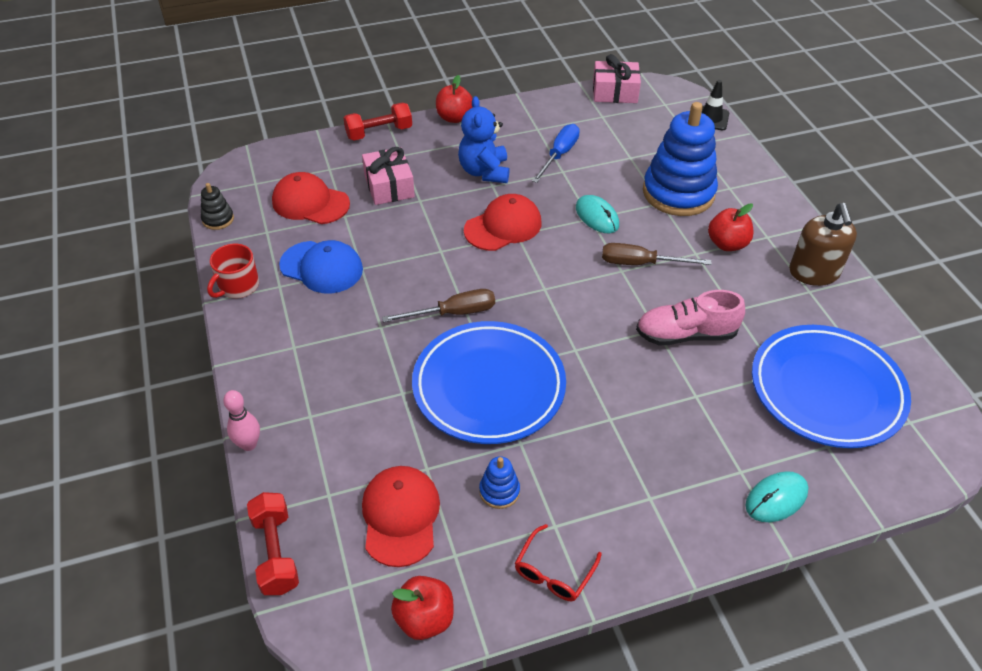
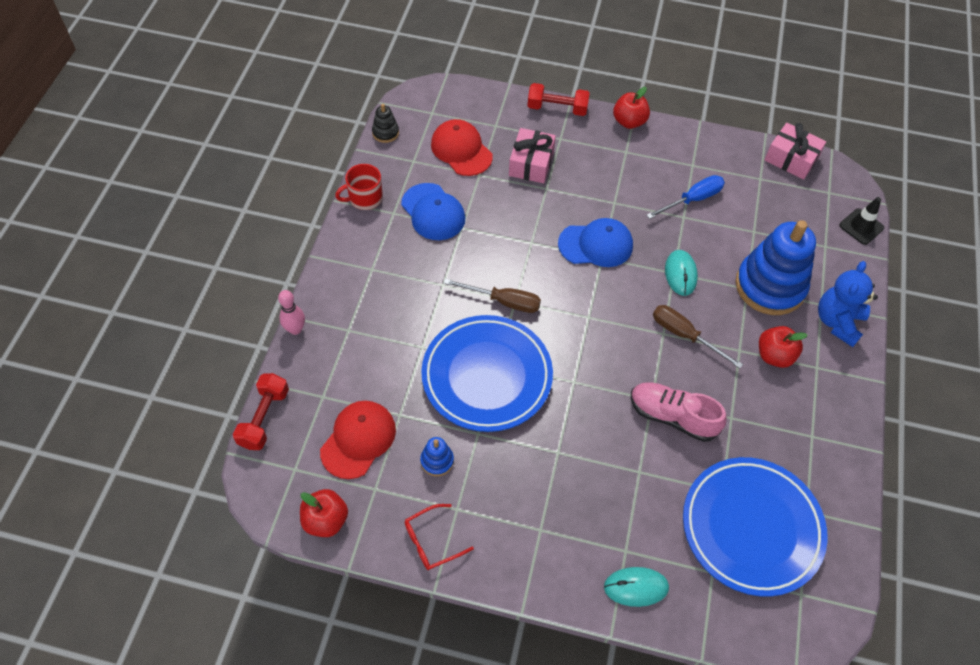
camera: 30 degrees right, 10 degrees up
blue teddy bear [458,96,510,183] -> blue teddy bear moved to [818,261,878,347]
red cap [464,194,541,251] -> blue cap [558,218,633,267]
brown soap dispenser [789,203,857,286] -> none

